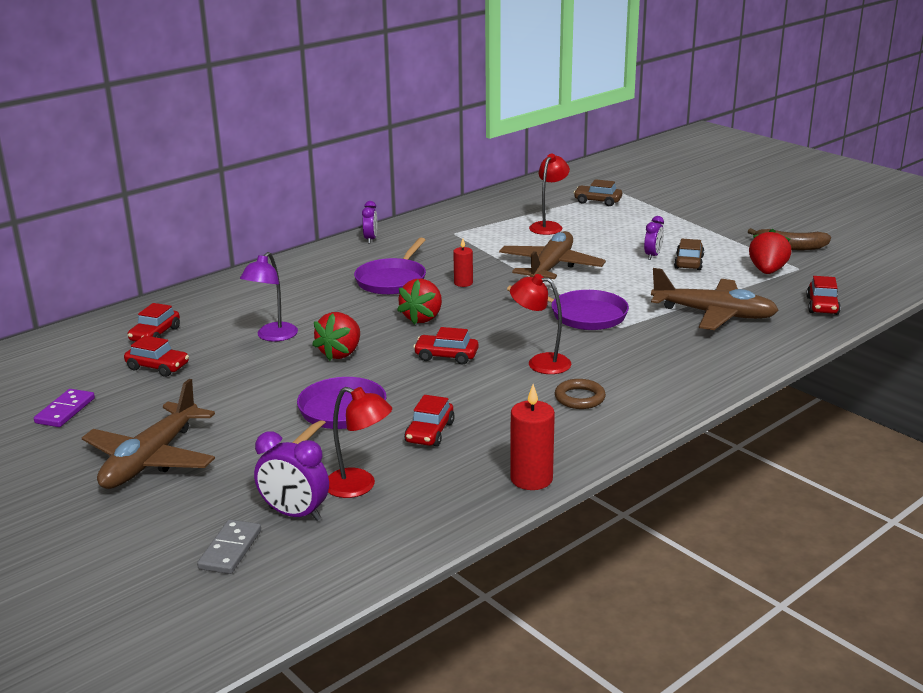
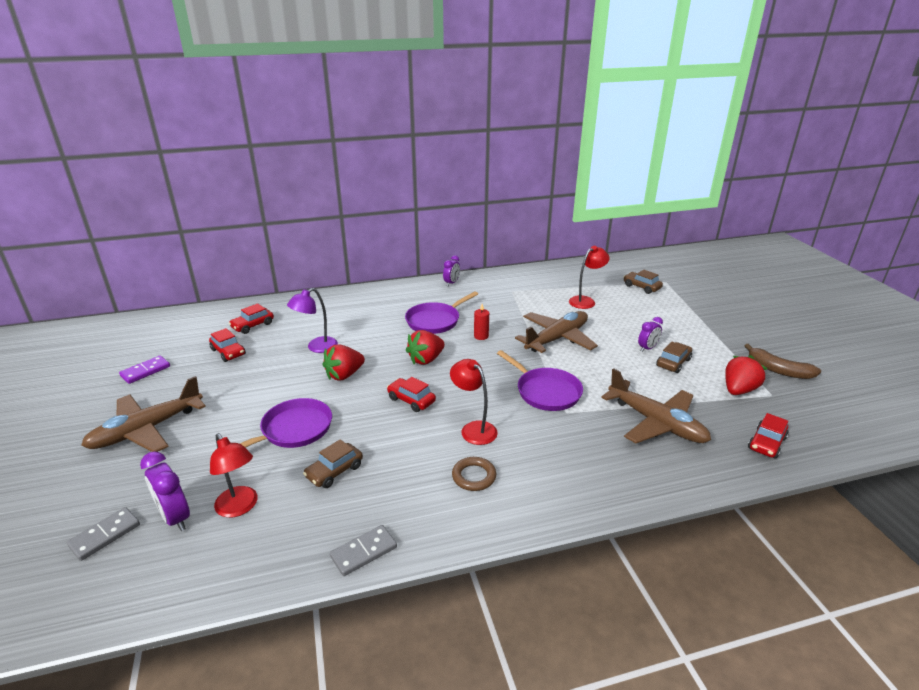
camera: 25 degrees right, 5 degrees up
red car [404,395,455,447] -> brown car [303,439,363,488]
red candle [510,384,555,490] -> grey domino [330,525,397,576]

